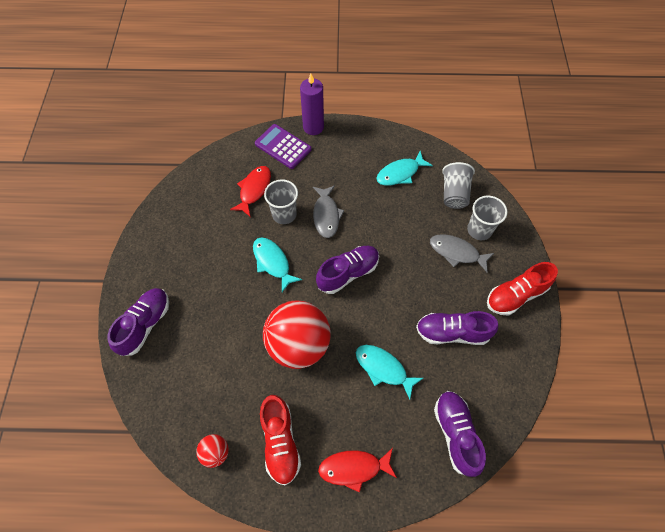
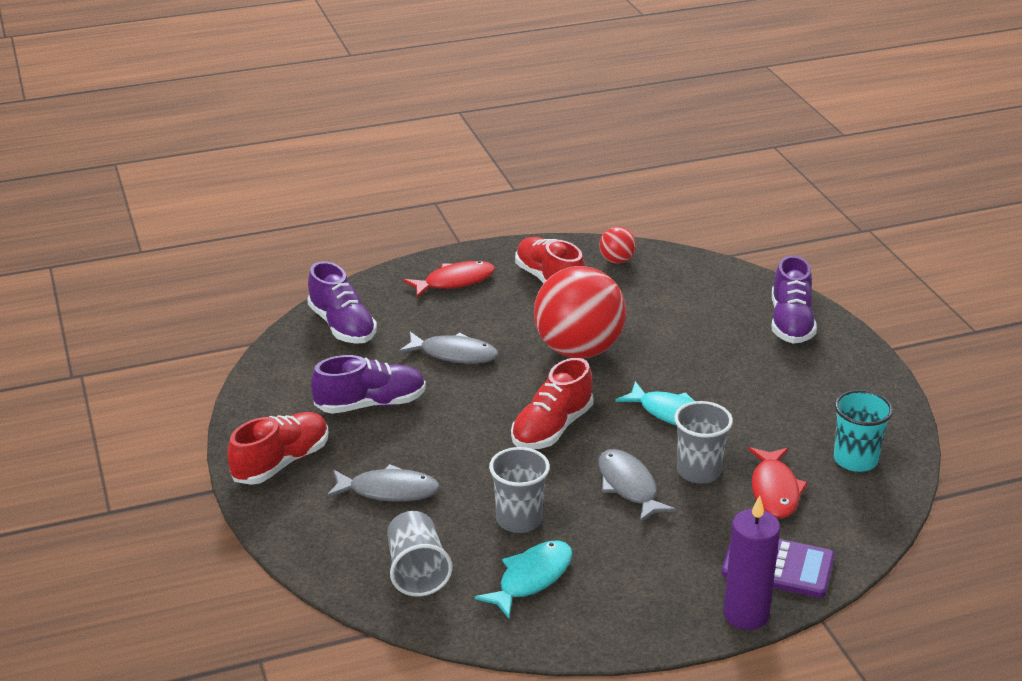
camera: 160 degrees right, 30 degrees down
purple shoe [316,245,379,294] -> red shoe [511,358,594,449]
turquoise fish [356,345,423,400] -> grey fish [398,332,498,364]
grey cup [467,196,507,240] -> grey cup moved to [489,447,550,533]
none -> turquoise cup [834,390,893,472]

